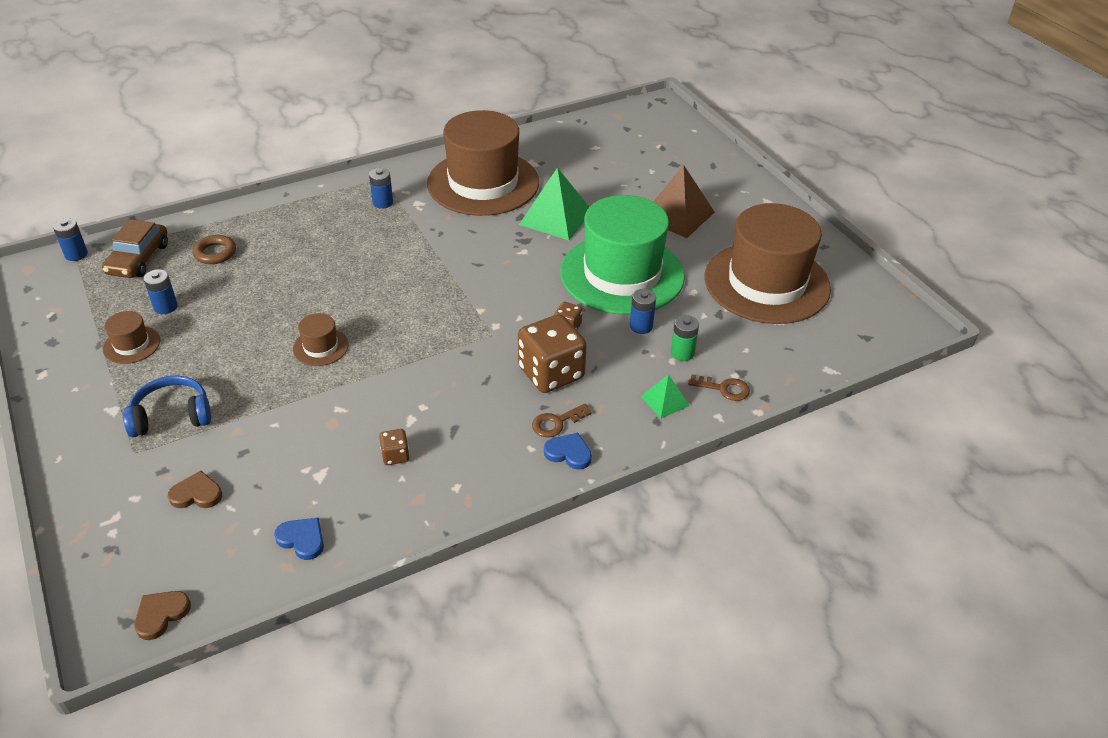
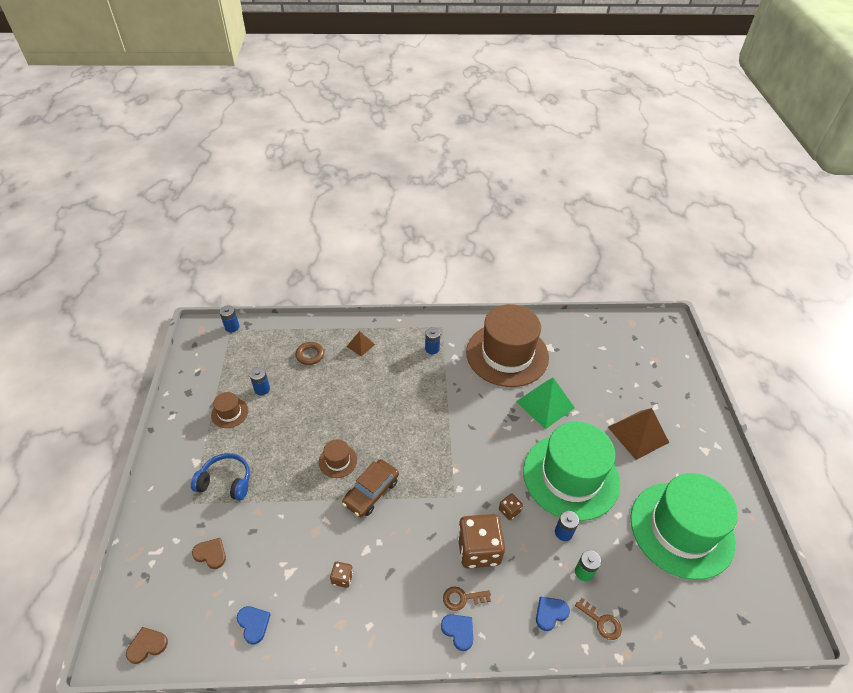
camera: 25 degrees right, 5 degrees up
brown car [102,219,168,278] -> brown car moved to [342,459,399,517]
green pyramid [641,374,689,419] -> blue heart [536,596,570,631]
brown hat [705,203,831,324] -> green hat [630,473,738,580]
none -> brown pyramid [347,331,375,356]

